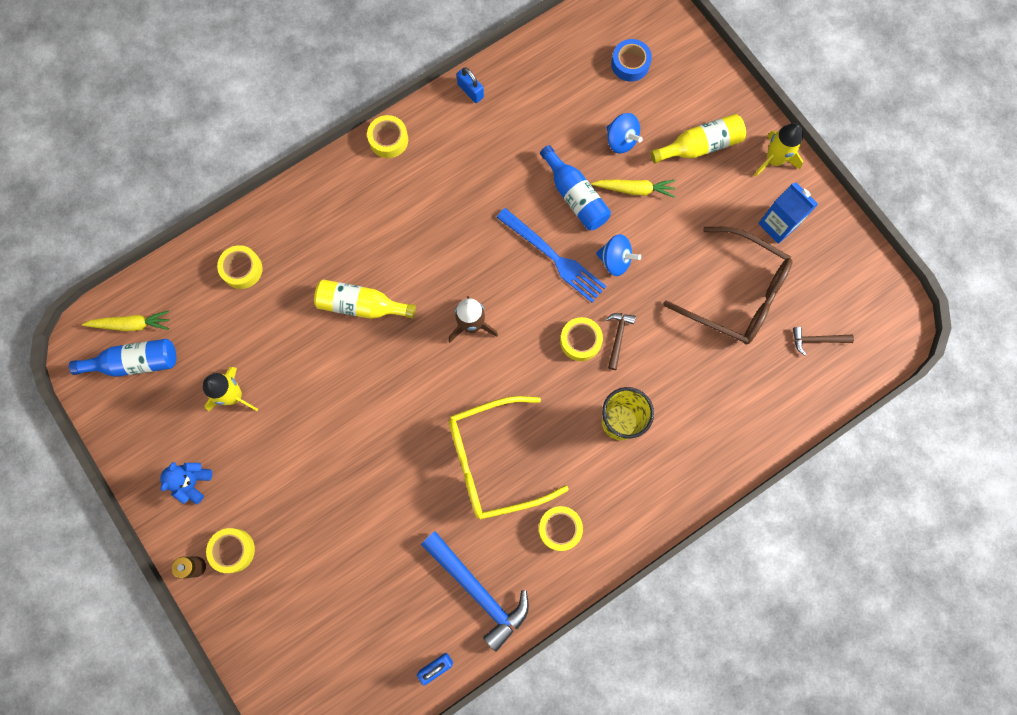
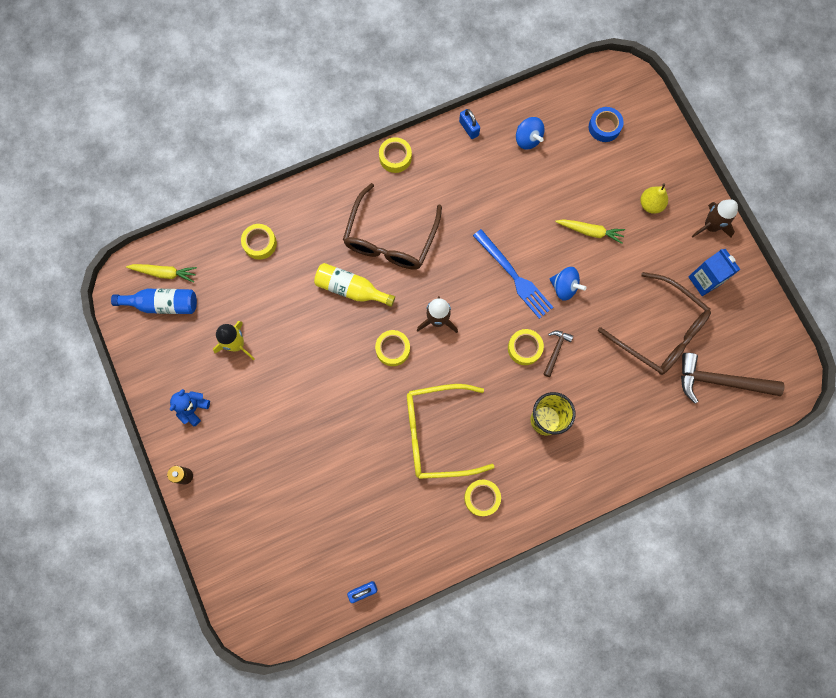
camera: 10 degrees right, 0 degrees up
yellow tape [206,528,255,573] -> yellow tape moved to [375,330,410,366]
blue hammer [421,532,529,652] -> none
blue bottle [540,145,611,230] -> none
blue spinning top [606,113,643,154] -> blue spinning top moved to [516,117,545,150]
yellow bottle [650,114,746,163] -> yellow pear [640,183,668,214]
yellow rocket [754,123,803,177] -> brown rocket [692,199,738,238]
brown hammer [793,327,854,356] -> brown hammer [681,353,785,404], size x2.04
none -> brown glasses [343,183,442,270]

